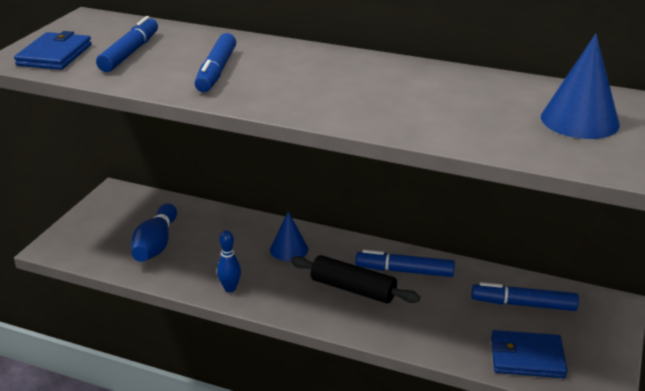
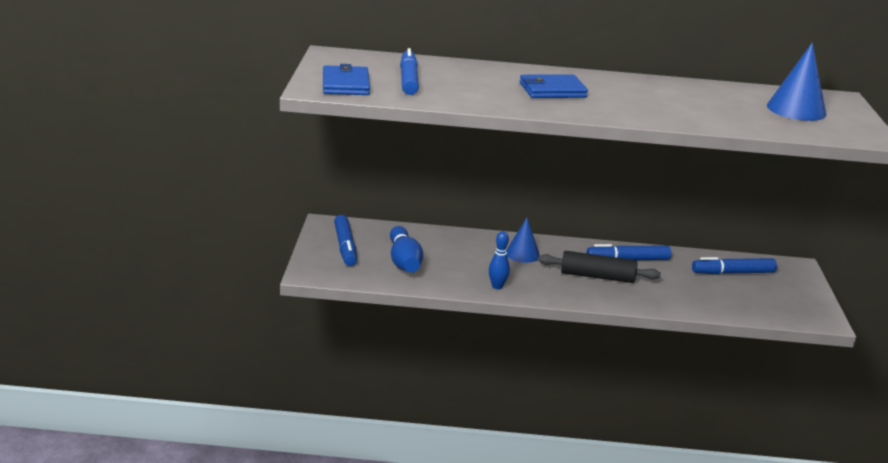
camera: 20 degrees left, 5 degrees down
blue marker [195,33,236,92] -> blue marker moved to [334,215,357,266]
blue wallet [491,330,567,378] -> blue wallet moved to [520,75,588,98]

